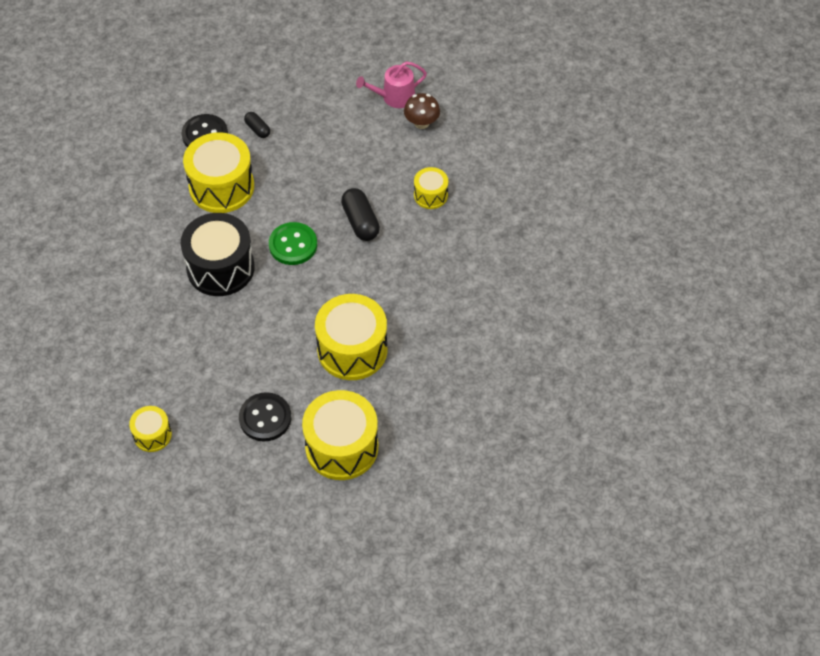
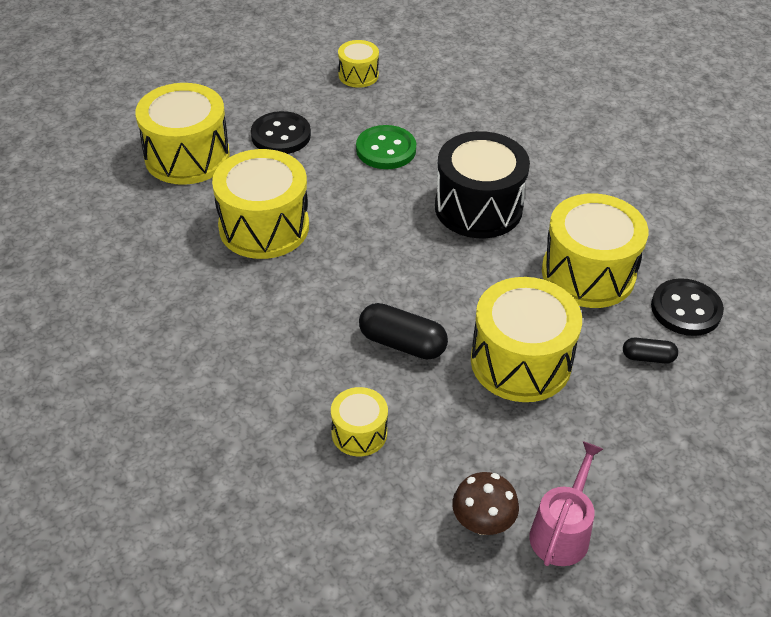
camera: 135 degrees right, 10 degrees down
green button [269,222,317,265] -> green button moved to [356,125,416,169]
none -> yellow drum [471,277,582,402]

